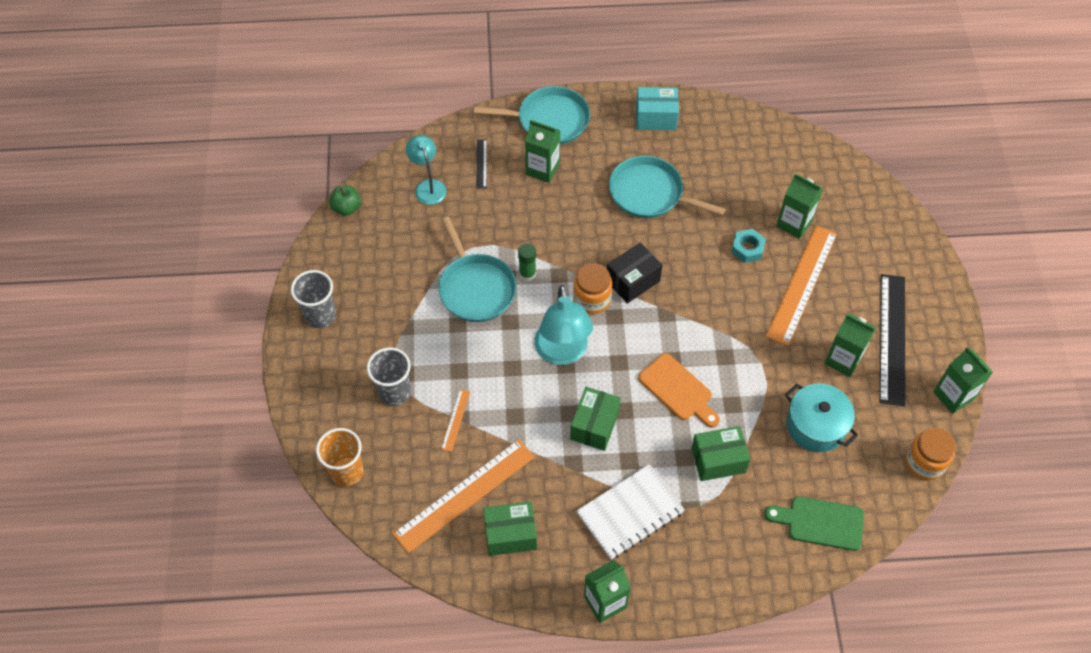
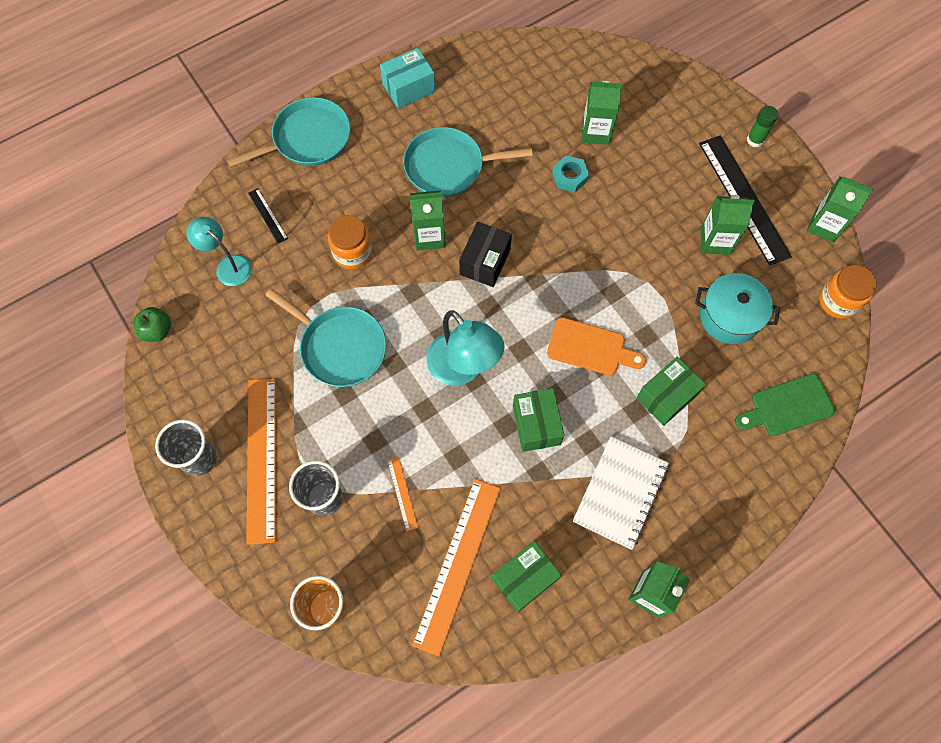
camera: 30 degrees left, 10 degrees up
green glue stick [518,243,536,281] -> green glue stick moved to [747,106,778,147]
green carton [525,120,560,183] -> green carton moved to [410,190,445,250]
orange jar [573,263,612,315] -> orange jar moved to [328,215,372,269]
orange ruler [766,225,837,346] -> orange ruler moved to [246,378,276,545]

